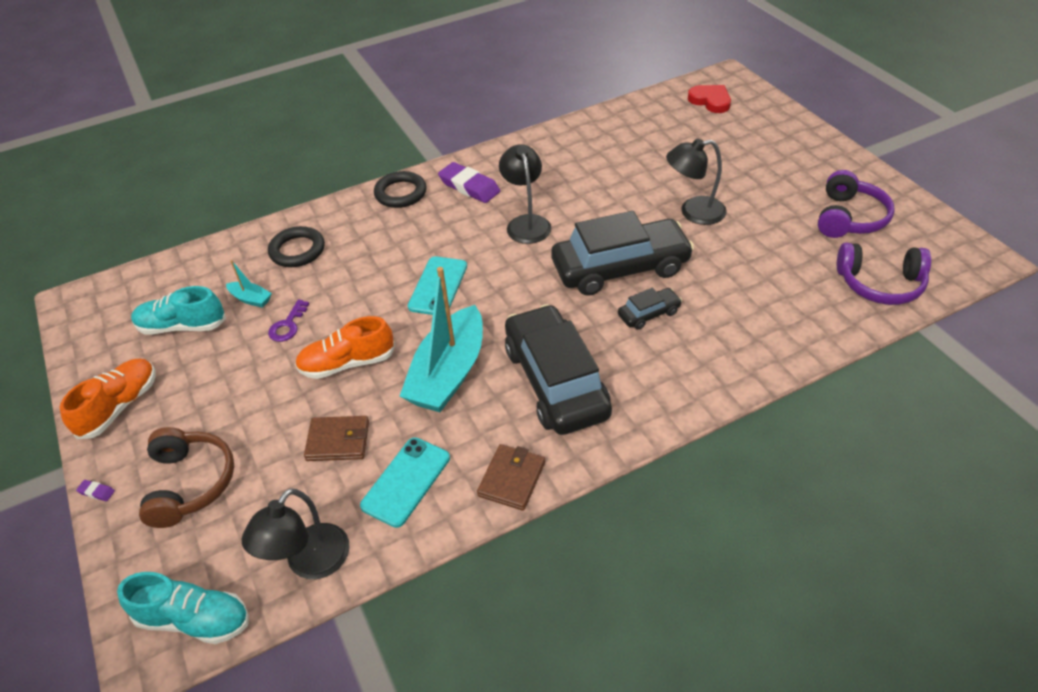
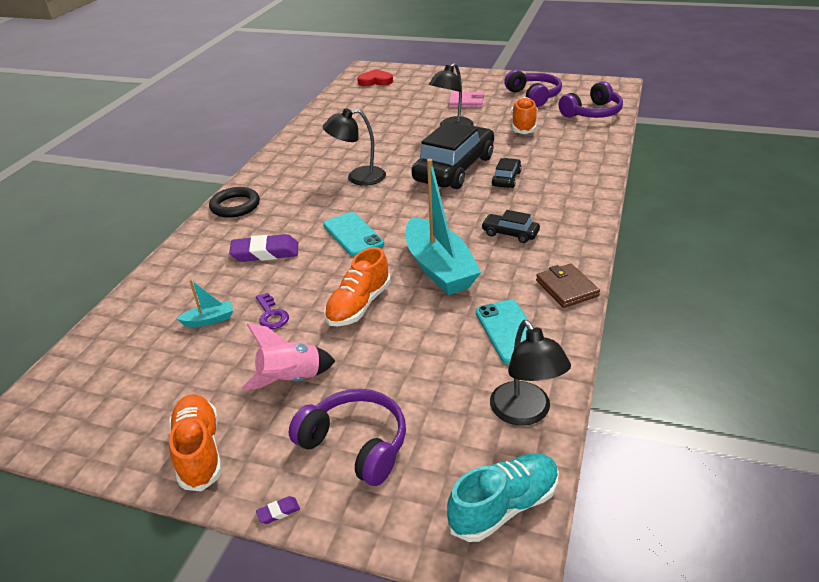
camera: 45 degrees left, 10 degrees down
turquoise shoe [131,286,226,334] -> none
brown headphones [139,427,234,528] -> purple headphones [289,389,406,486]
black ring [268,226,325,267] -> none
brown wallet [304,416,369,461] -> none
purple eraser [438,162,500,203] -> purple eraser moved to [229,234,298,262]
black lamp [499,144,551,244] -> black lamp turned 45 degrees counterclockwise [323,108,386,186]
black car [505,304,612,435] -> black car [481,210,540,243], size x0.44
none -> pink rocket [241,324,335,390]
none -> pink wallet [449,92,484,108]
none -> orange shoe [511,97,537,134]

